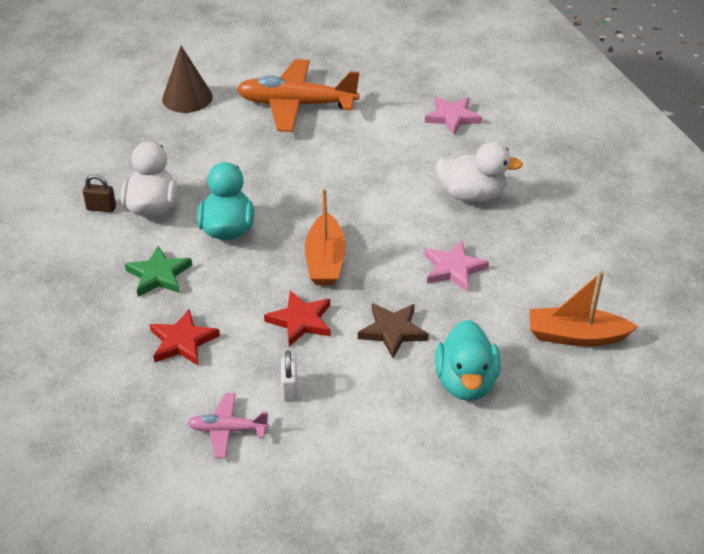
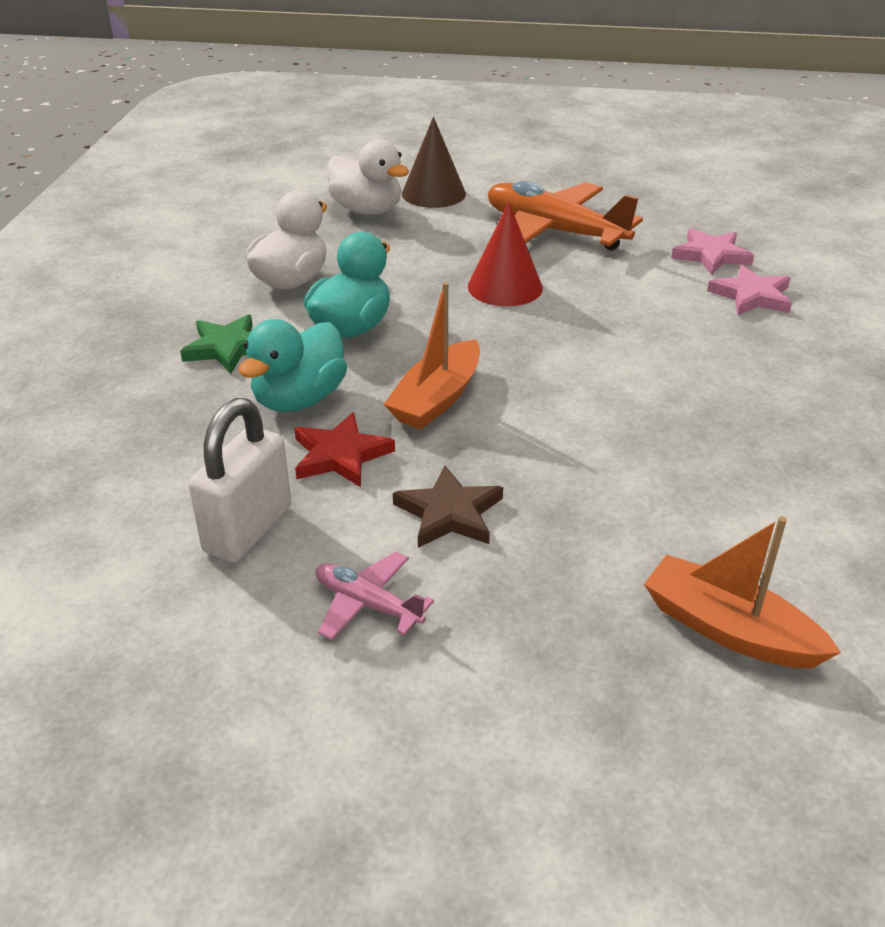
camera: 30 degrees right, 5 degrees down
brown padlock [83,174,116,213] -> none
red star [150,309,220,365] -> none
pink plane [188,393,269,459] -> pink plane moved to [316,552,434,640]
white padlock [281,351,298,401] -> white padlock [188,398,291,563], size x1.97
pink star [424,240,489,292] -> pink star moved to [671,228,754,275]
white duck [435,142,523,202] -> white duck moved to [327,139,409,215]
turquoise duck [435,320,500,401] -> turquoise duck moved to [239,319,347,412]
none -> red cone [468,202,543,306]

